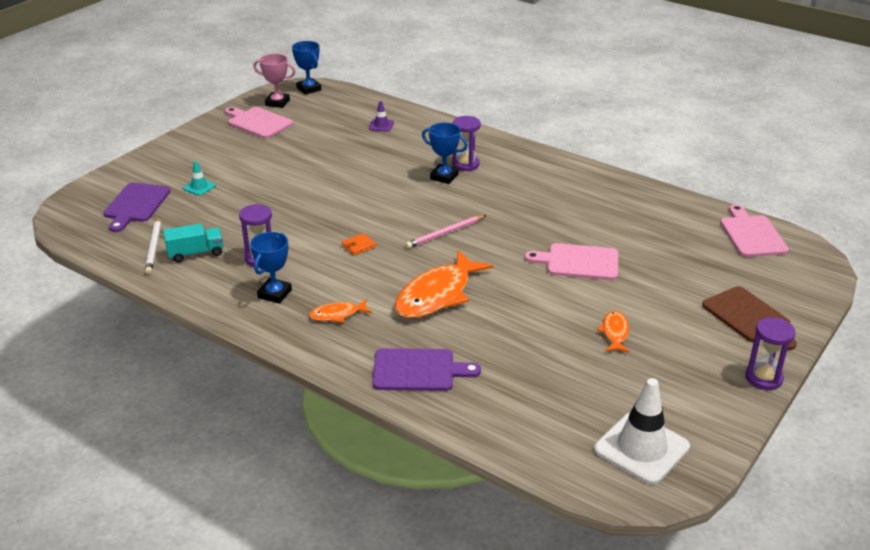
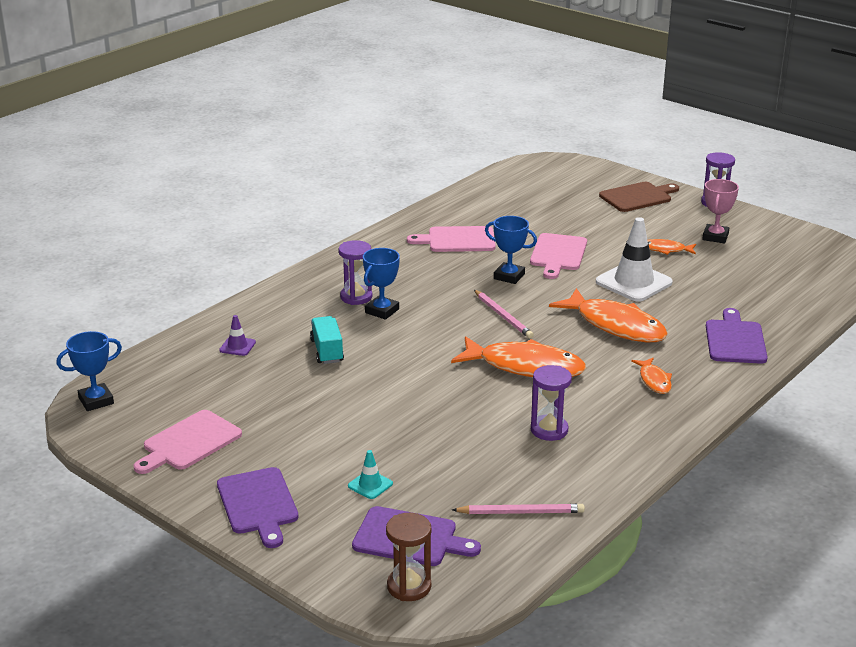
camera: 85 degrees left, 5 degrees down
white pencil [145,217,161,274] -> pink pencil [452,504,585,514]
turquoise truck [163,223,223,263] -> turquoise truck moved to [310,316,344,364]
blue trophy [250,232,292,304] -> blue trophy moved to [485,216,537,284]
pink trophy [253,54,296,108] -> pink trophy moved to [702,179,739,243]
orange wallet [342,233,376,256] -> orange fish [451,336,586,377]
white traffic cone [594,378,690,485] -> white traffic cone moved to [596,217,673,302]
pink cutting board [720,204,789,257] -> pink cutting board moved to [407,226,496,252]
none -> purple cutting board [217,467,299,548]
none -> brown hourglass [386,513,431,601]

